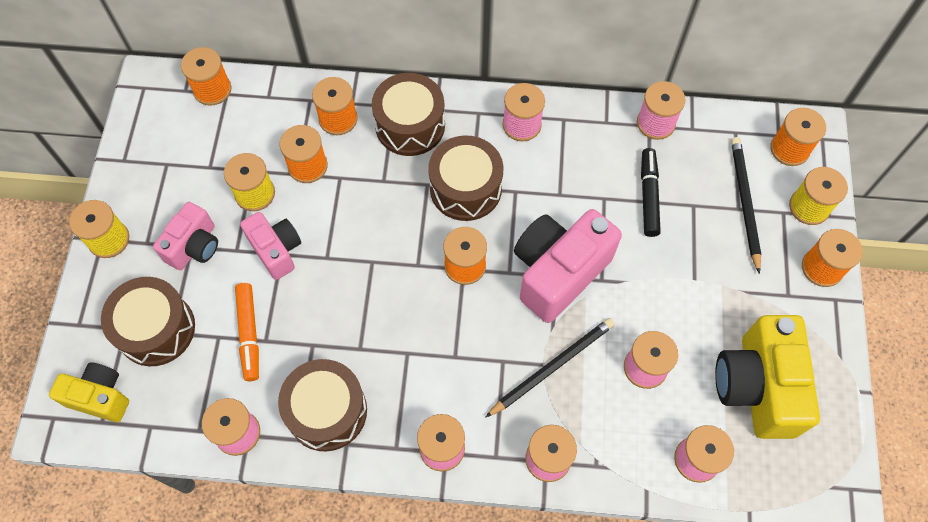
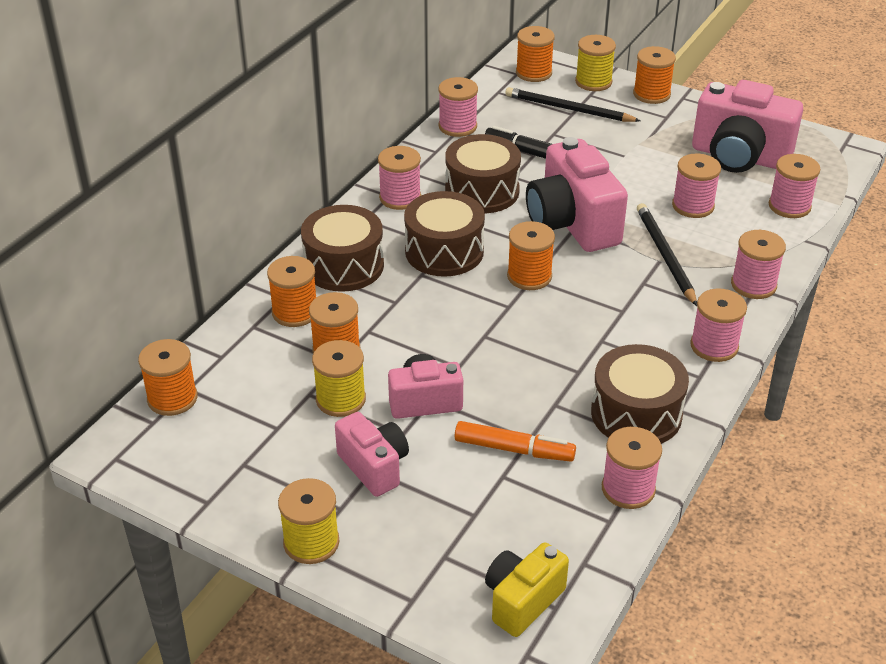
camera: 65 degrees left, 25 degrees down
brown drum [101,277,195,366] -> brown drum moved to [445,134,521,213]
yellow camera [715,315,820,439] -> pink camera [692,80,803,173]

